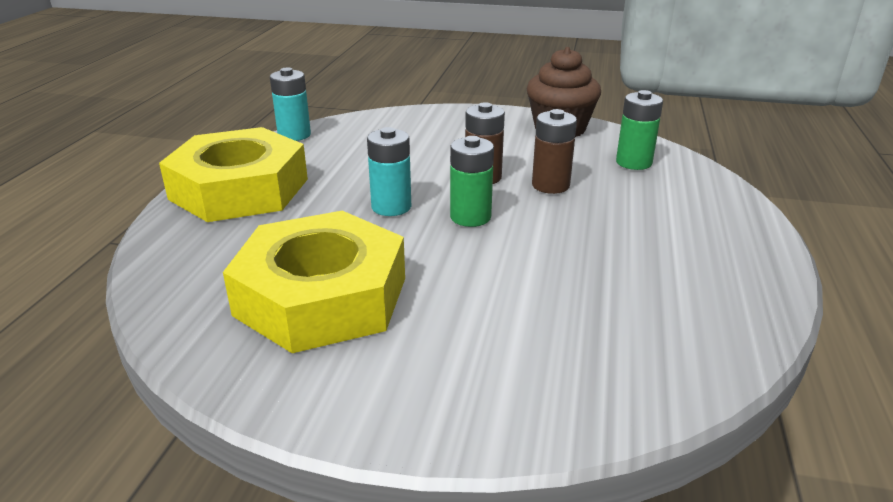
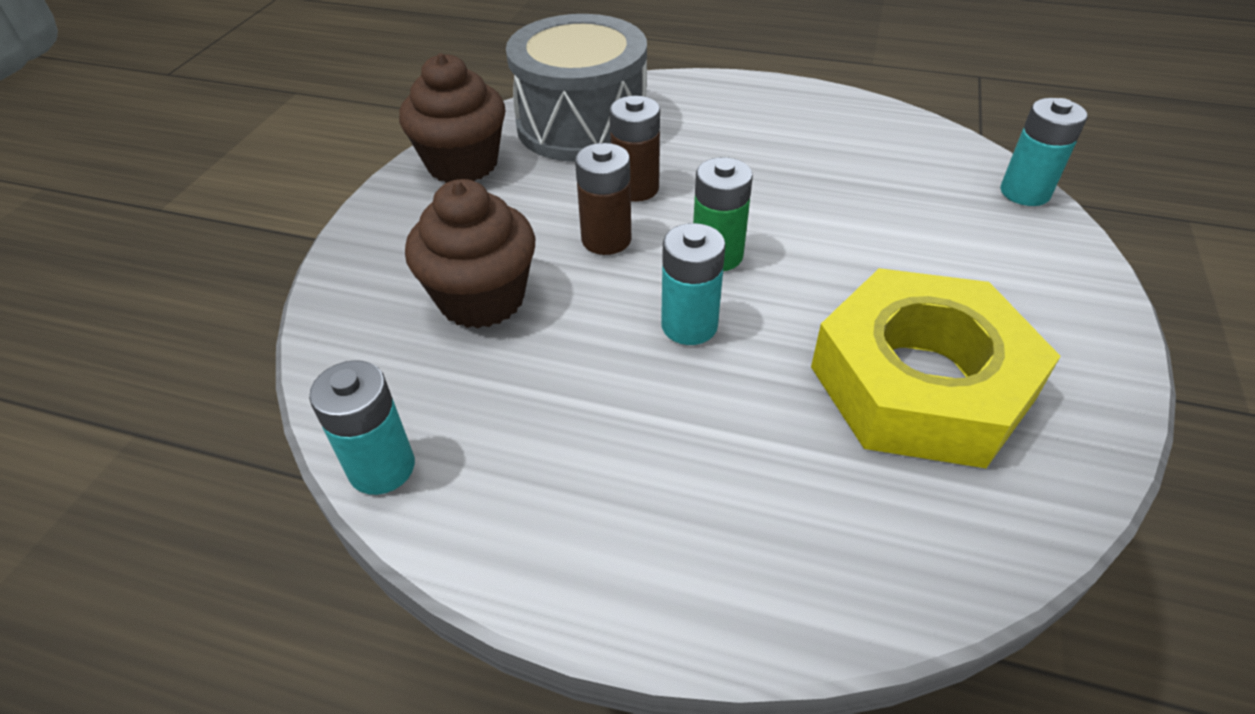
camera: 85 degrees left, 15 degrees up
yellow nut [159,127,308,222] -> none
green battery [616,90,663,170] -> grey drum [506,14,647,162]
none -> brown cupcake [405,179,535,328]
none -> turquoise battery [1001,98,1087,206]

